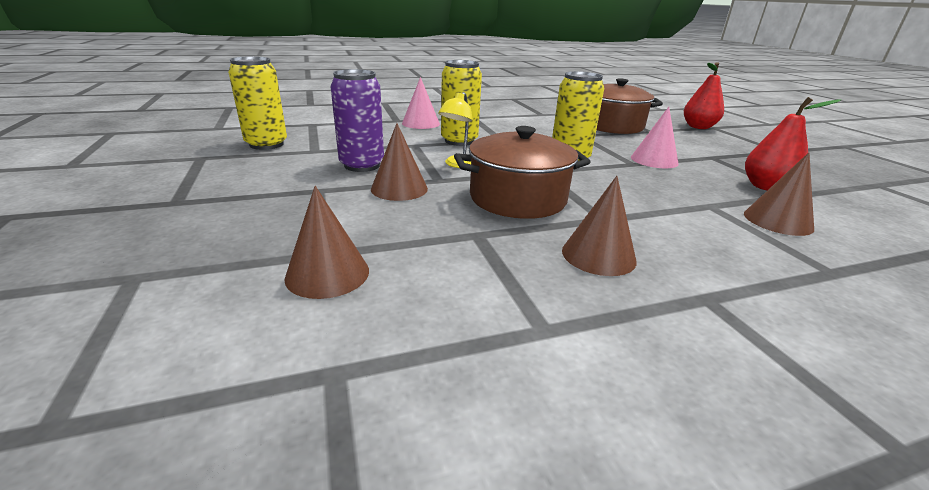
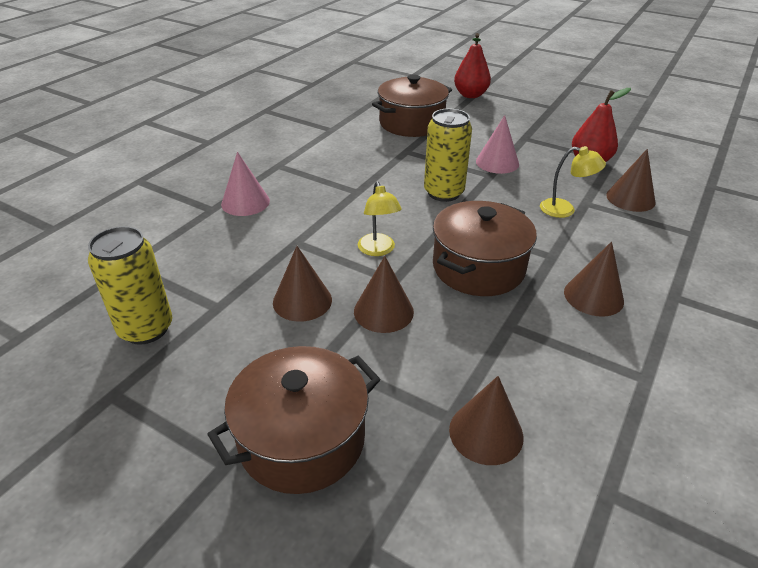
camera: 40 degrees left, 10 degrees up
purple can [330,69,384,172] -> brown cone [273,246,332,322]
yellow can [441,60,482,146] -> none
none -> brown pot [207,346,380,494]
none -> yellow lamp [540,146,606,218]

